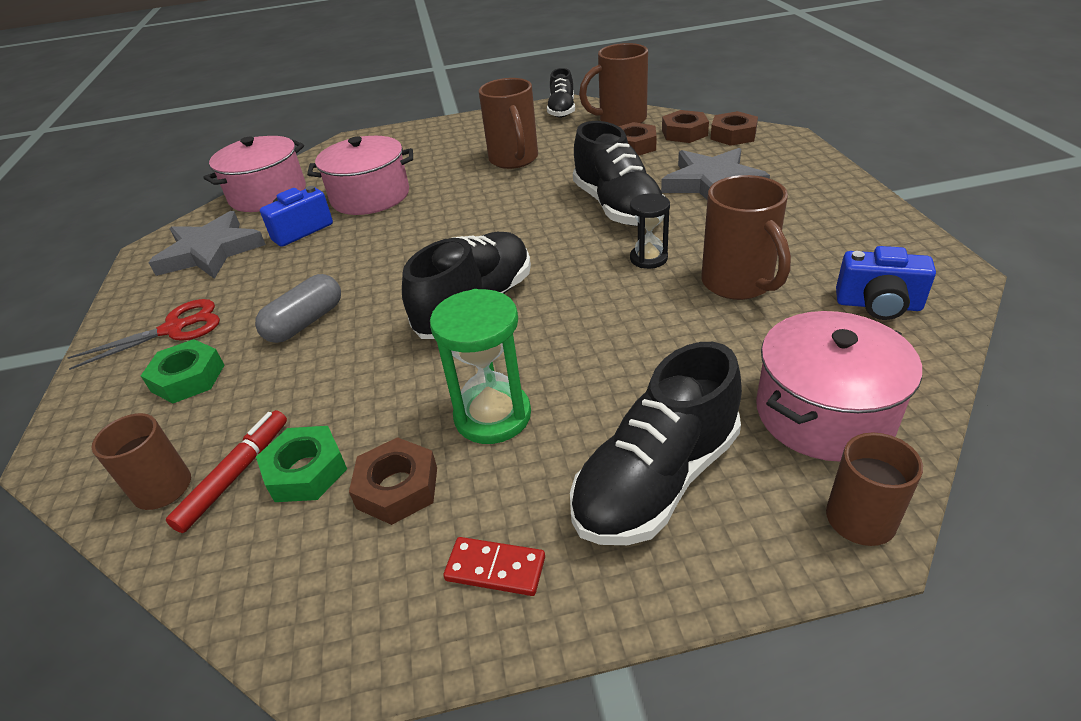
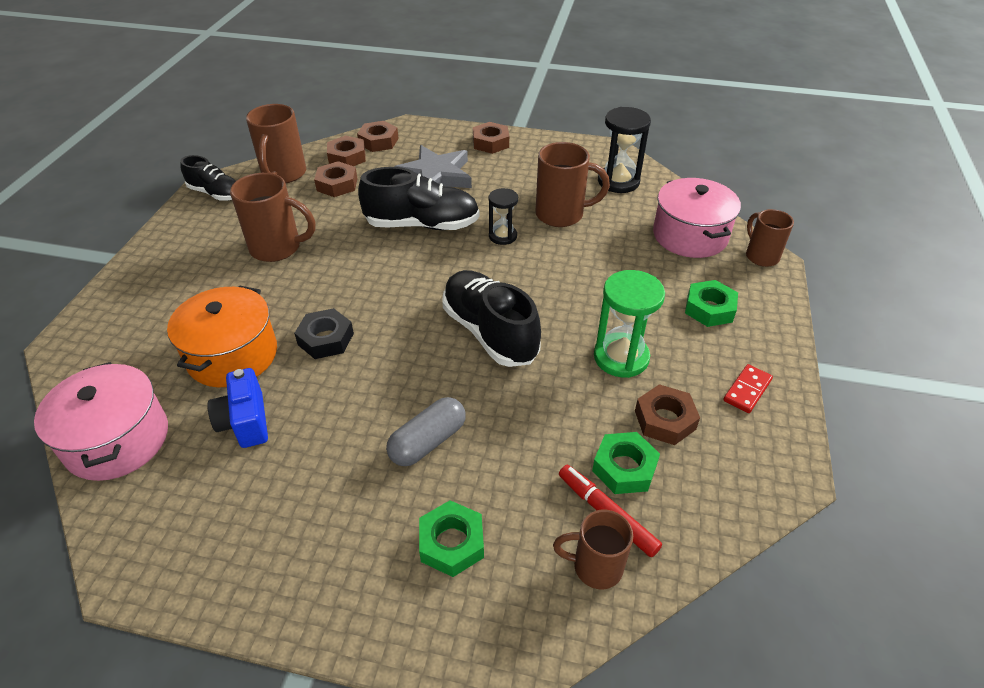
camera: 70 degrees left, 5 degrees up
red scissors [67,299,220,370] -> none
grey star [148,211,266,279] -> none
grey capsule [255,274,341,343] -> grey capsule turned 75 degrees clockwise [386,397,466,466]
pink pot [307,136,413,215] -> orange pot [167,286,277,387]
black shoe [570,342,742,545] -> green nut [685,280,738,327]
blue camera [836,246,936,320] -> black hourglass [598,107,651,193]
none -> black nut [294,308,354,359]
none -> brown nut [473,122,509,154]

